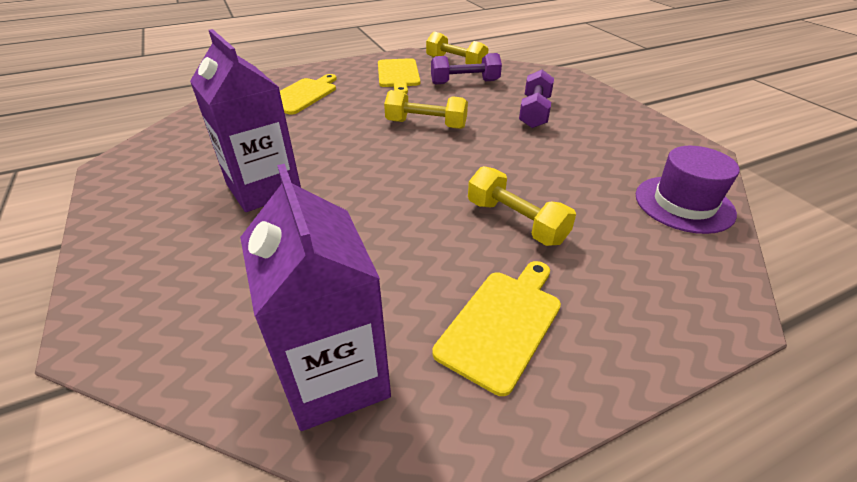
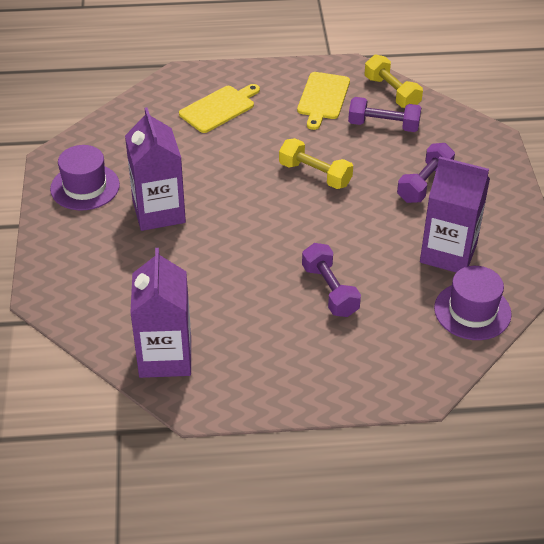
camera: 20 degrees right, 5 degrees up
yellow cutting board [433,261,561,396] -> none
yellow dumbbell [468,166,576,246] -> purple dumbbell [302,243,361,317]
none -> purple hat [50,145,120,210]
none -> purple carton [420,157,490,273]

